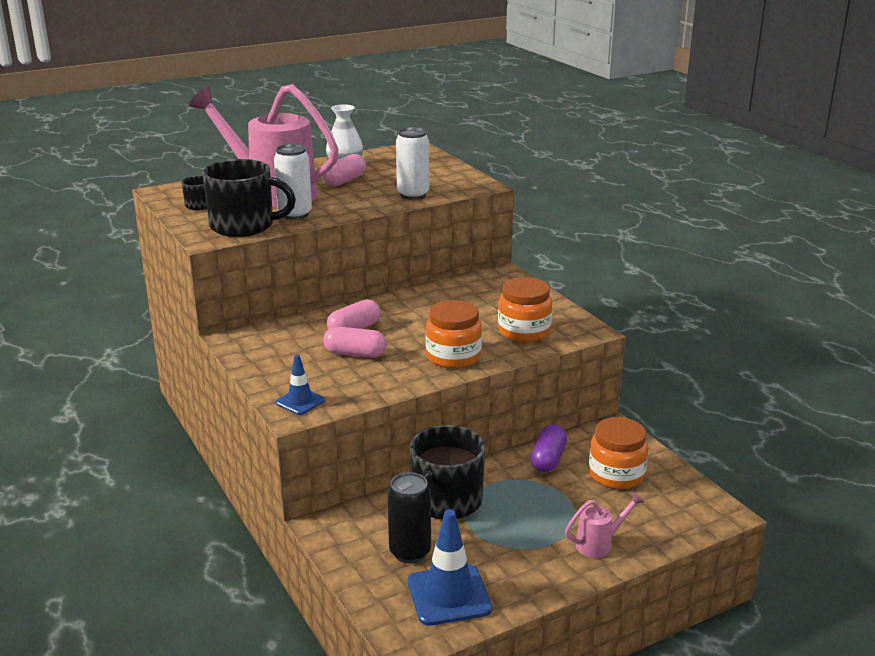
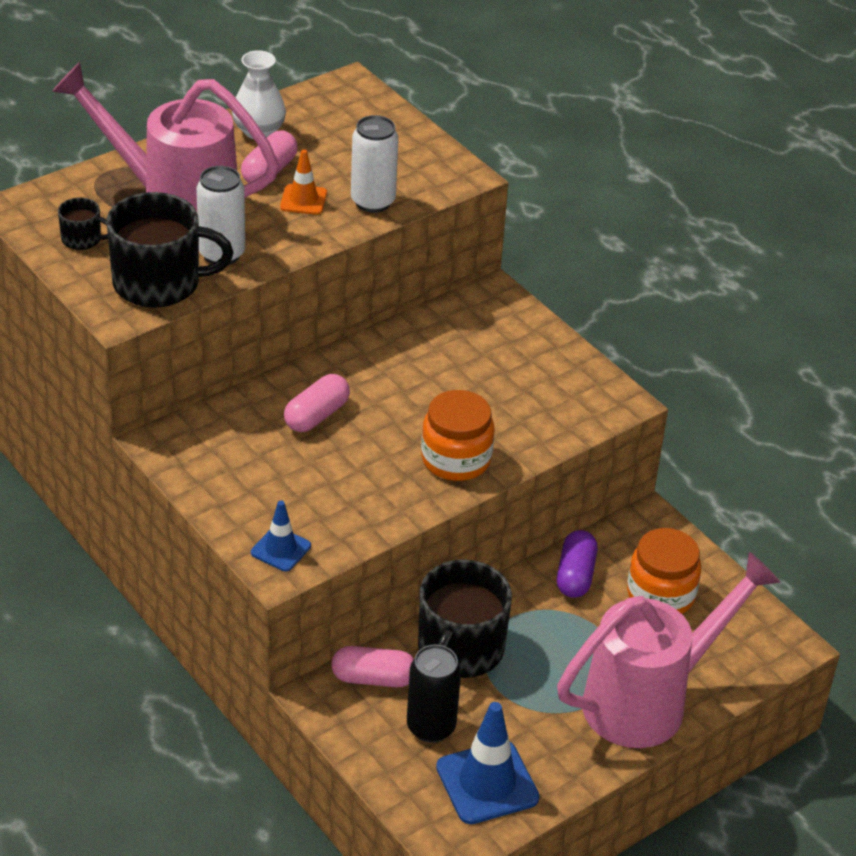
camera: 10 degrees left, 15 degrees up
pink capsule [323,326,387,358] -> pink capsule moved to [331,646,414,687]
orange jar [498,277,552,342] -> none
pink watering can [565,492,644,558] -> pink watering can [557,552,780,748], size x2.44
none -> orange traffic cone [280,150,327,215]

